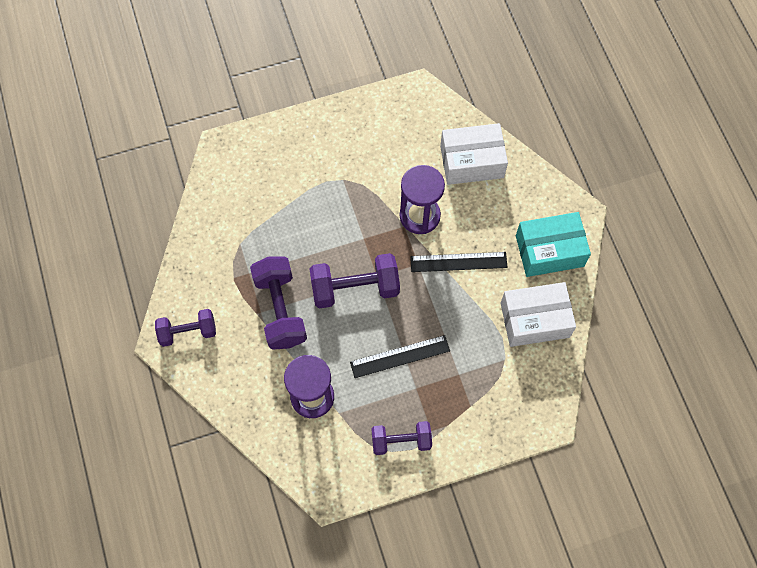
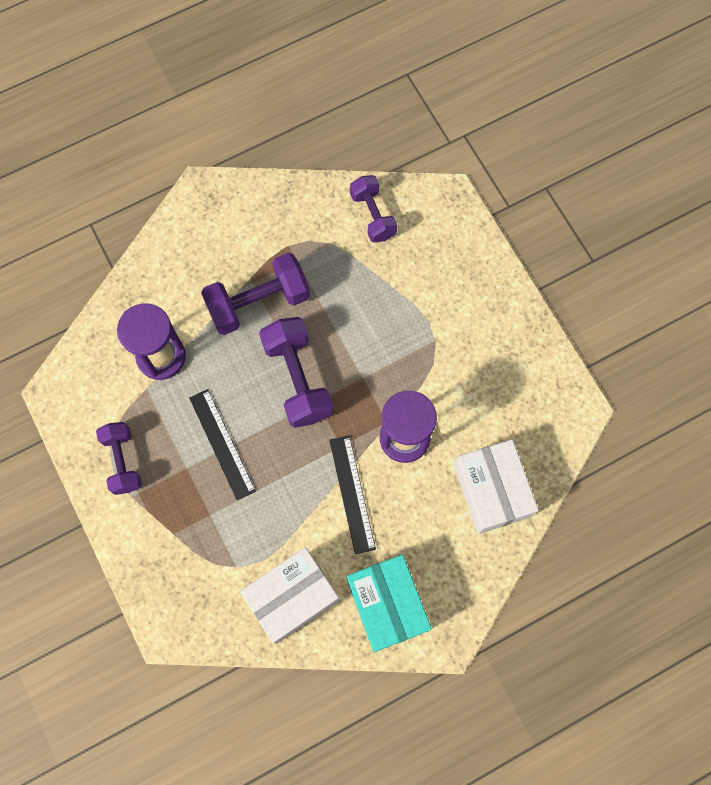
camera: 80 degrees right, 5 degrees up
purple dumbbell [155,309,216,347] -> purple dumbbell moved to [350,175,398,242]
white box [501,282,576,347] -> white box turned 75 degrees clockwise [240,547,339,644]

